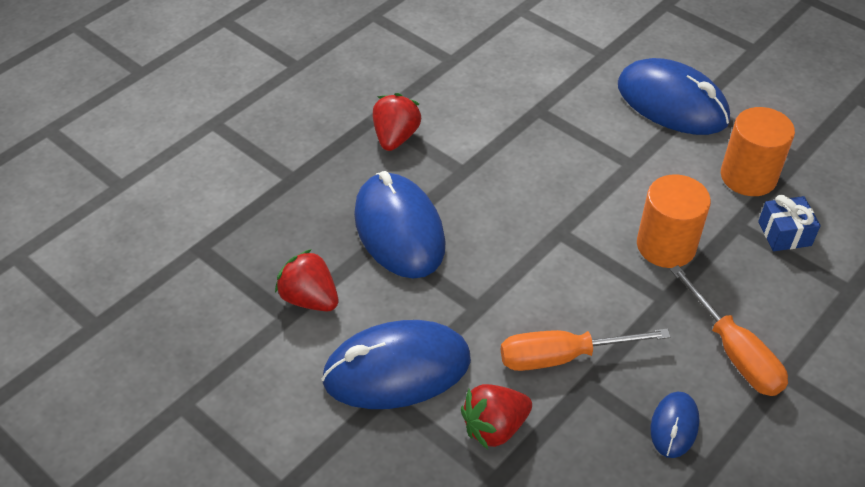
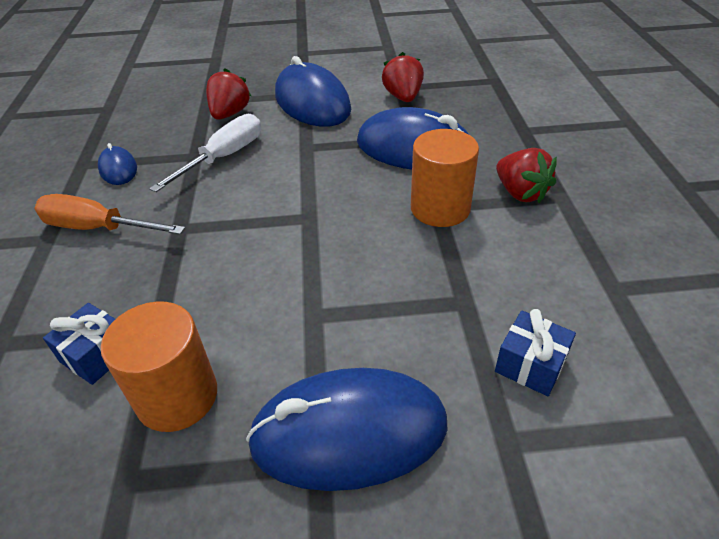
camera: 135 degrees right, 5 degrees down
red strawberry [275,249,338,311] -> red strawberry turned 90 degrees counterclockwise [382,52,424,102]
blue mouse [321,320,471,409] -> blue mouse turned 60 degrees counterclockwise [275,56,351,127]
orange screwdriver [501,328,671,371] -> white screwdriver [149,114,261,192]
orange cylinder [637,174,711,268] -> orange cylinder moved to [411,129,479,227]
none -> blue gift [495,309,576,396]

